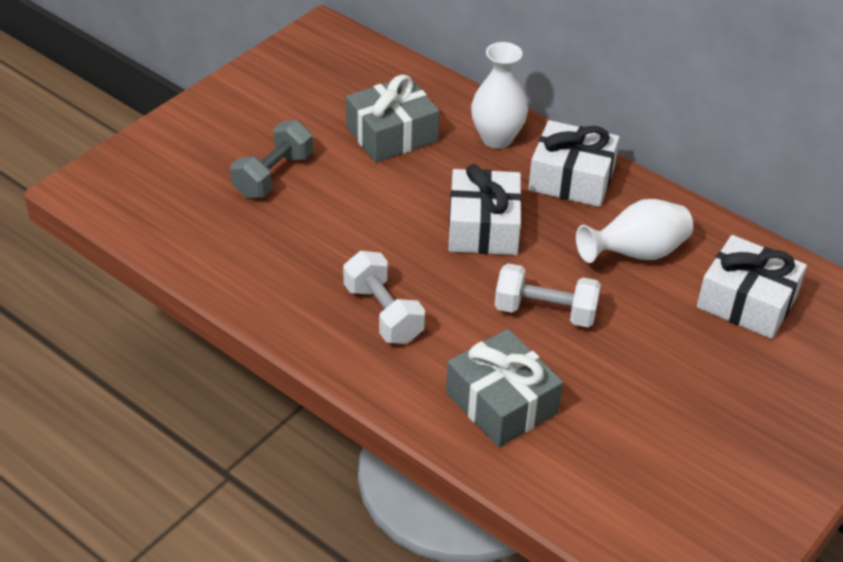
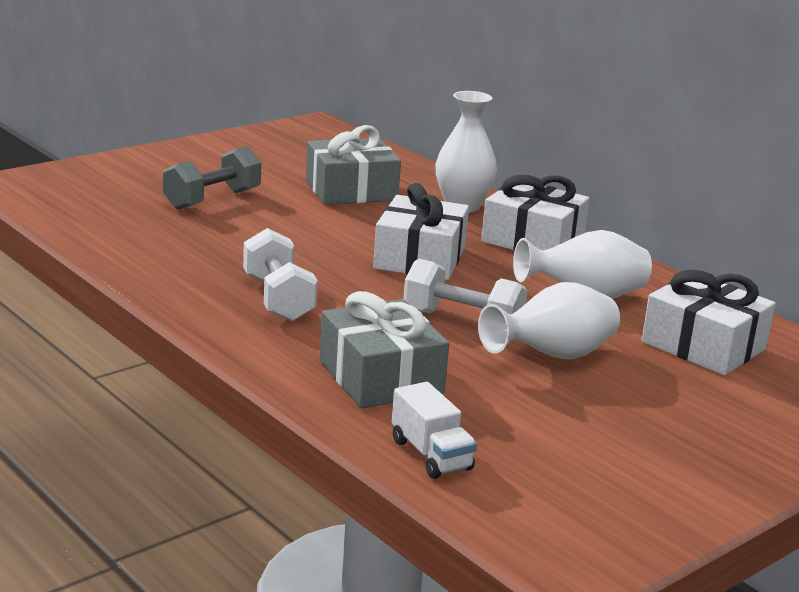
camera: 10 degrees right, 20 degrees down
none -> white truck [392,382,477,479]
none -> white vase [478,282,620,359]

